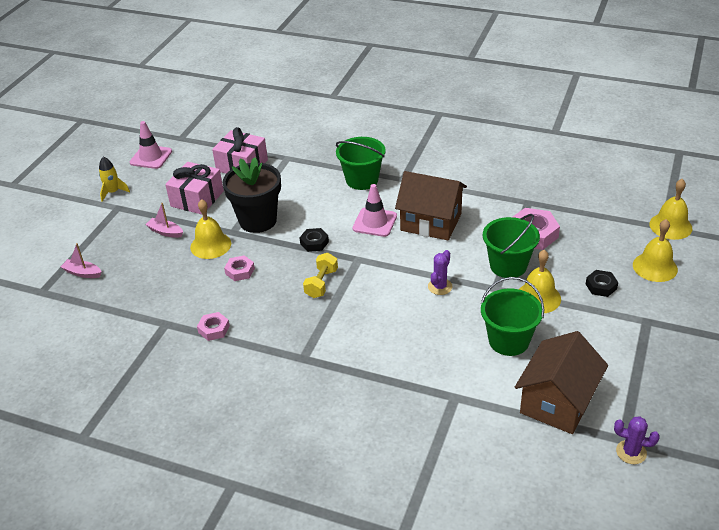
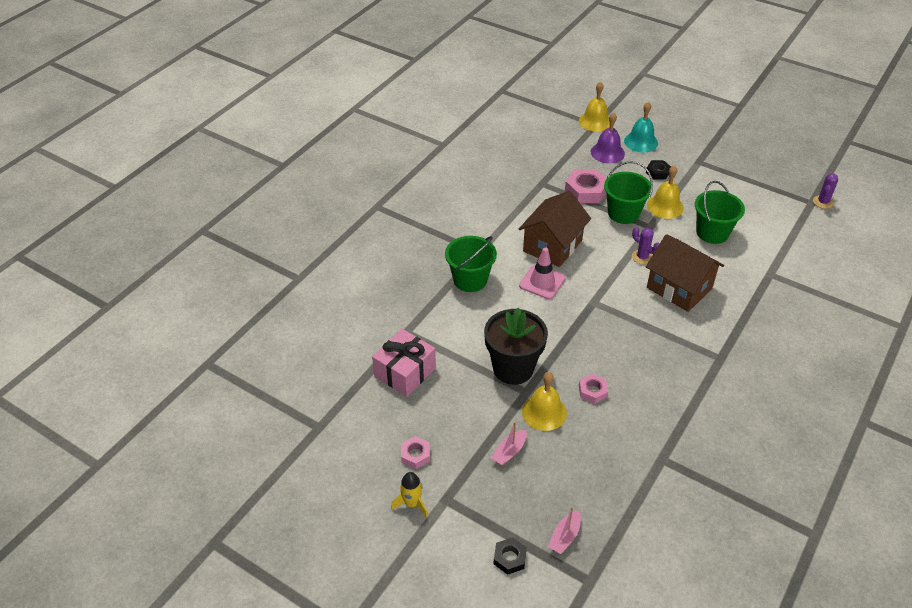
camera: 80 degrees left, 5 degrees up
pink traffic cone [130,121,172,169] -> none
pink gift [165,162,224,214] -> none
pink nut [197,312,230,341] -> pink nut moved to [401,436,430,469]
black nut [299,228,329,252] -> black nut moved to [493,537,527,575]
yellow dumbbell [303,253,338,298] -> none
brown house [515,331,608,434] -> brown house moved to [646,234,724,312]
yellow bell [633,219,678,282] -> turquoise bell [624,102,658,152]
none -> purple bell [591,112,625,164]

